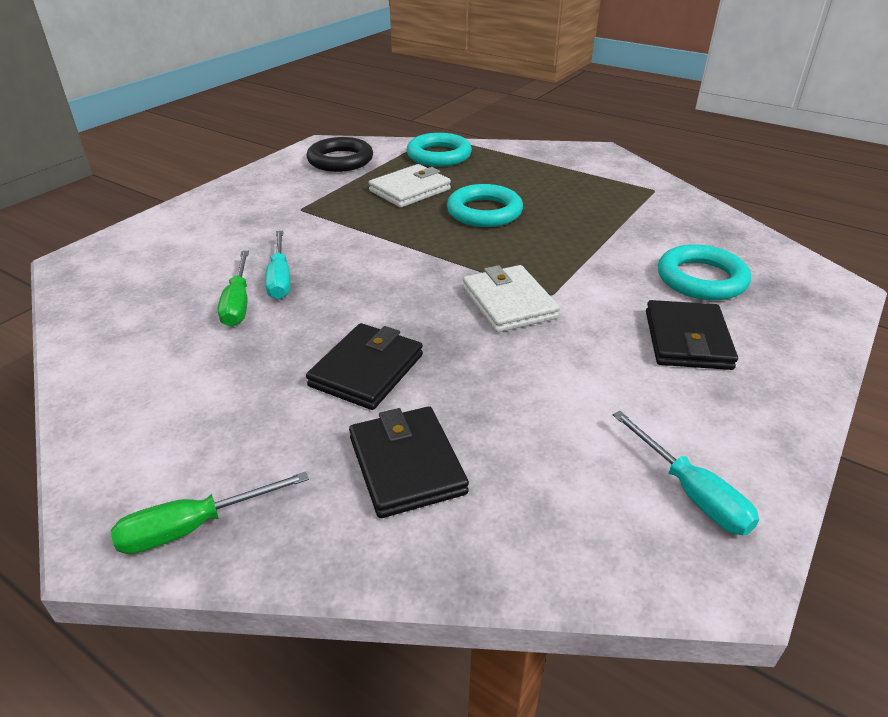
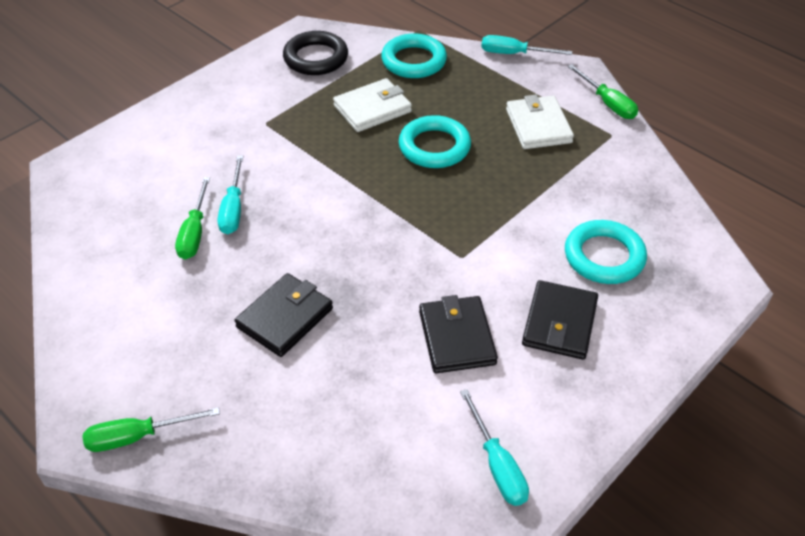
camera: 10 degrees right, 10 degrees up
black wallet [349,406,469,518] -> black wallet moved to [419,295,498,373]
white wallet [463,265,560,332] -> white wallet moved to [506,95,574,149]
none -> turquoise screwdriver [481,35,573,55]
none -> green screwdriver [568,64,638,119]

